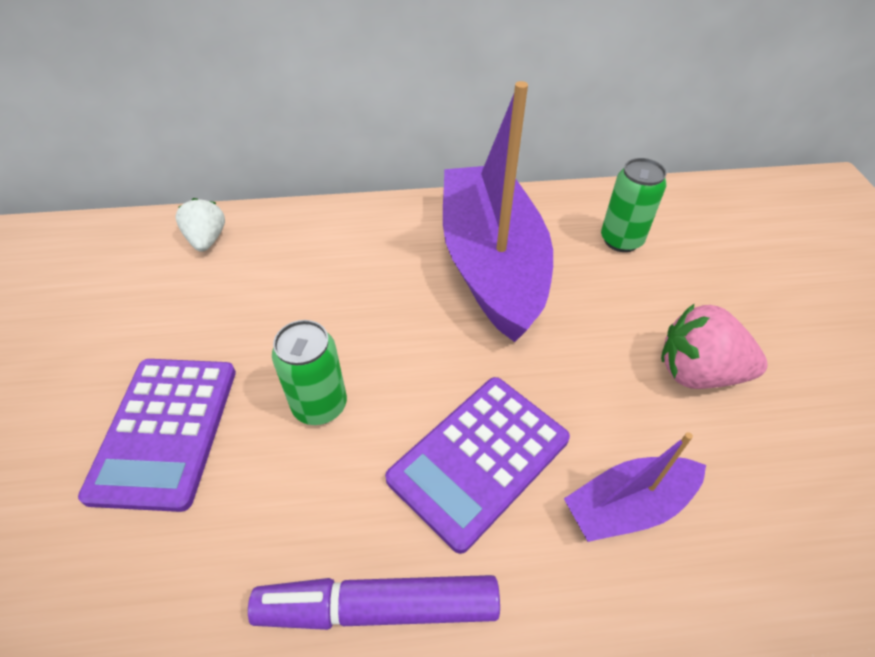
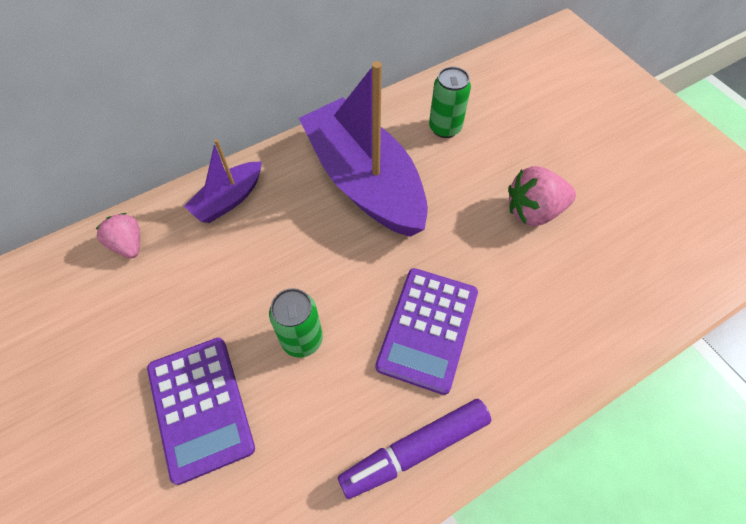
camera: 25 degrees left, 10 degrees up
white strawberry [176,198,225,252] -> pink strawberry [96,213,140,259]
purple boat [564,432,706,542] -> purple boat moved to [184,139,262,223]

